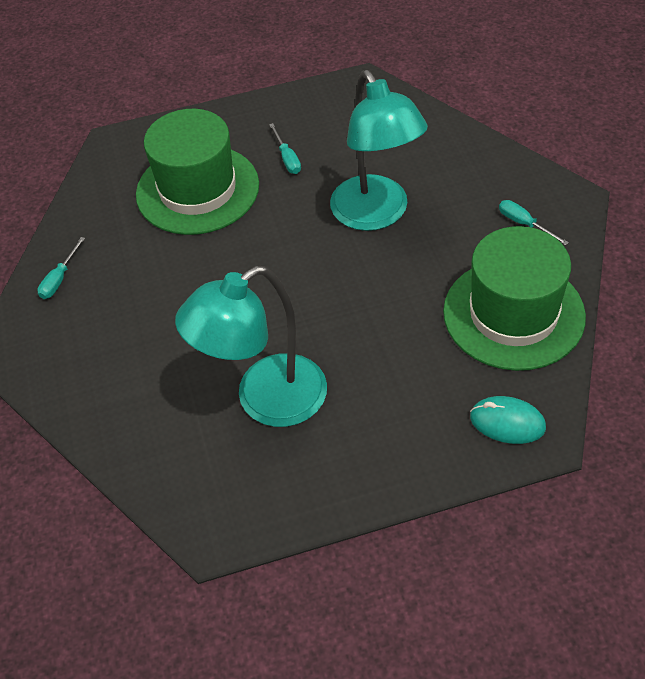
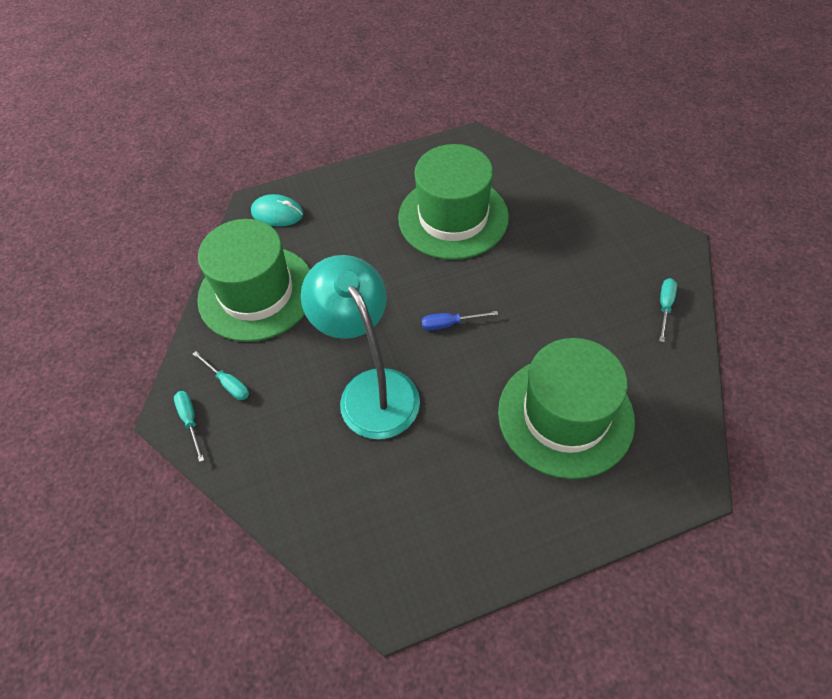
camera: 175 degrees right, 5 degrees up
turquoise lamp [175,266,327,427] -> green hat [398,144,509,260]
turquoise screwdriver [269,123,301,174] -> turquoise screwdriver moved to [174,391,204,462]
none -> blue screwdriver [422,311,498,330]

